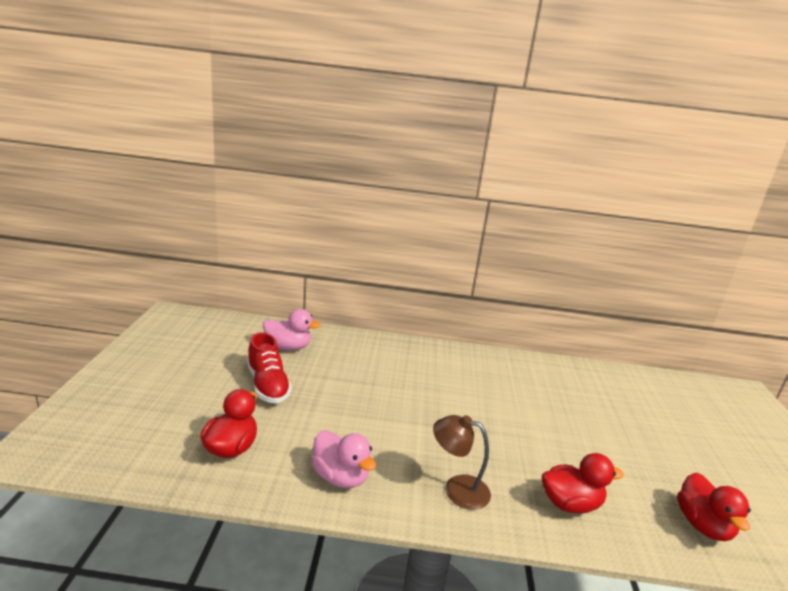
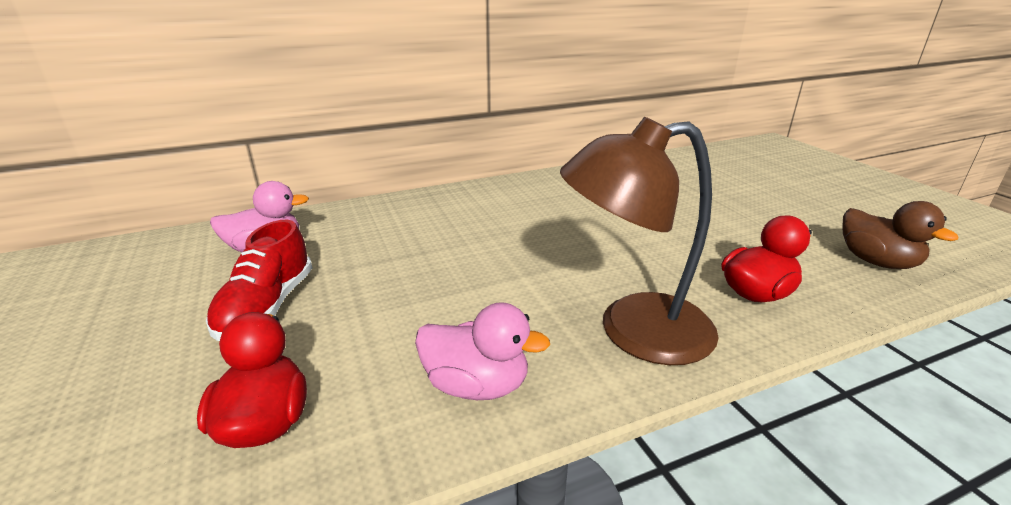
camera: 25 degrees left, 5 degrees up
red shoe [247,332,292,403] -> red shoe turned 60 degrees clockwise [206,220,313,341]
brown lamp [433,415,491,510] -> brown lamp [560,117,719,365], size x1.69
red duck [677,472,751,541] -> brown duck [843,201,958,269]

